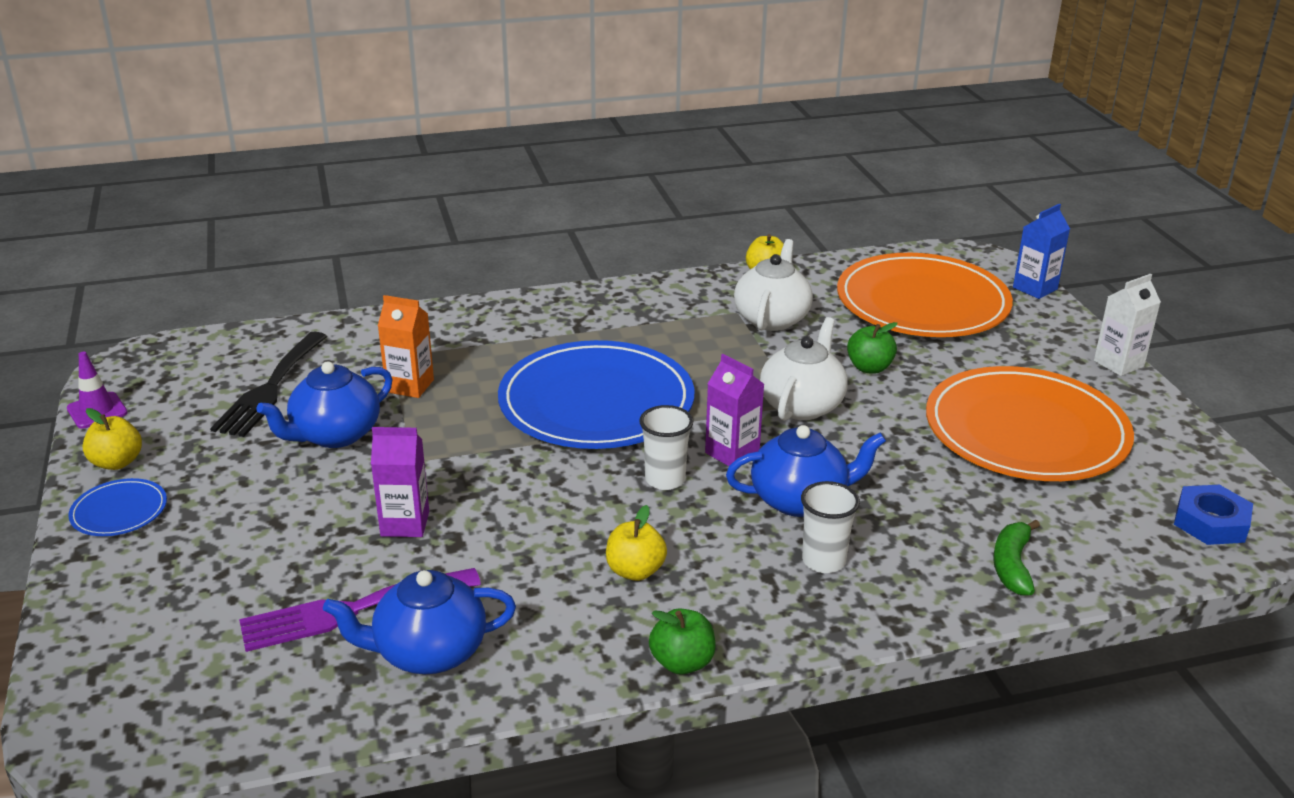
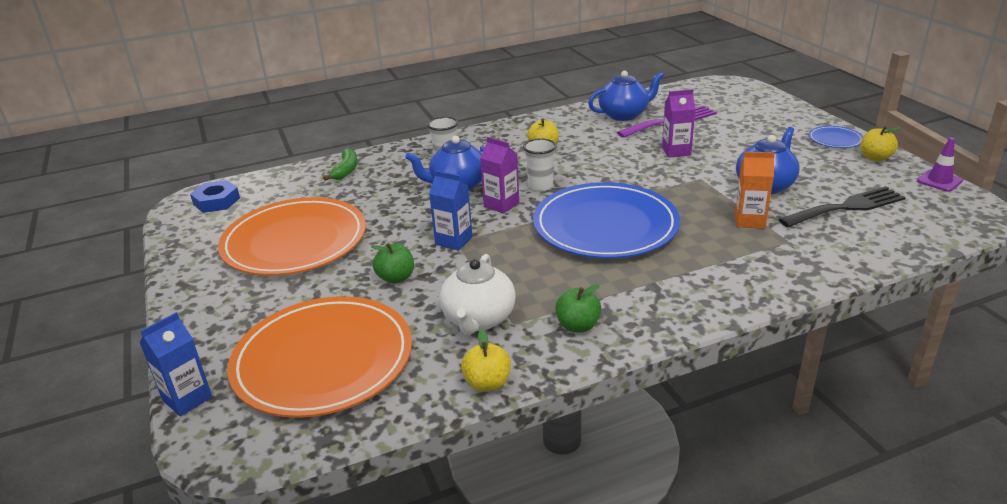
camera: 175 degrees right, 0 degrees up
black fork [210,332,327,437] -> black fork turned 60 degrees clockwise [779,186,906,227]
green apple [649,608,716,675] -> green apple moved to [555,284,601,332]
white teapot [760,317,848,421] -> blue carton [429,170,473,251]
white carton [1094,274,1161,376] -> none

